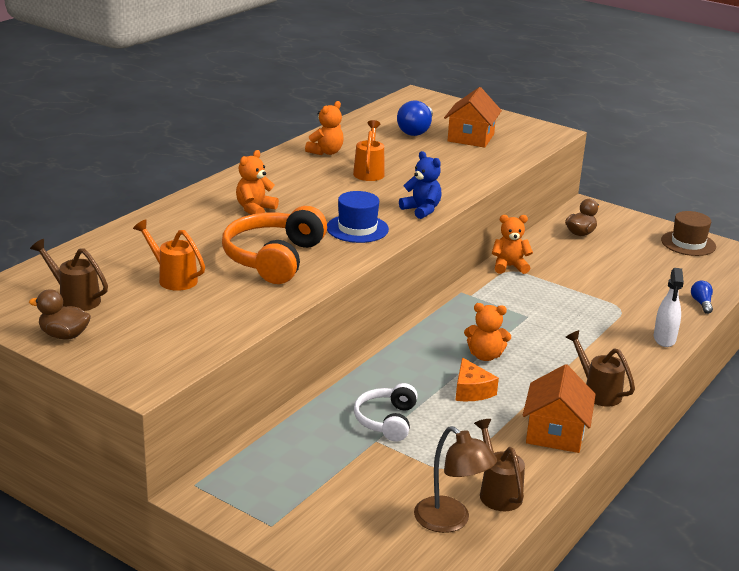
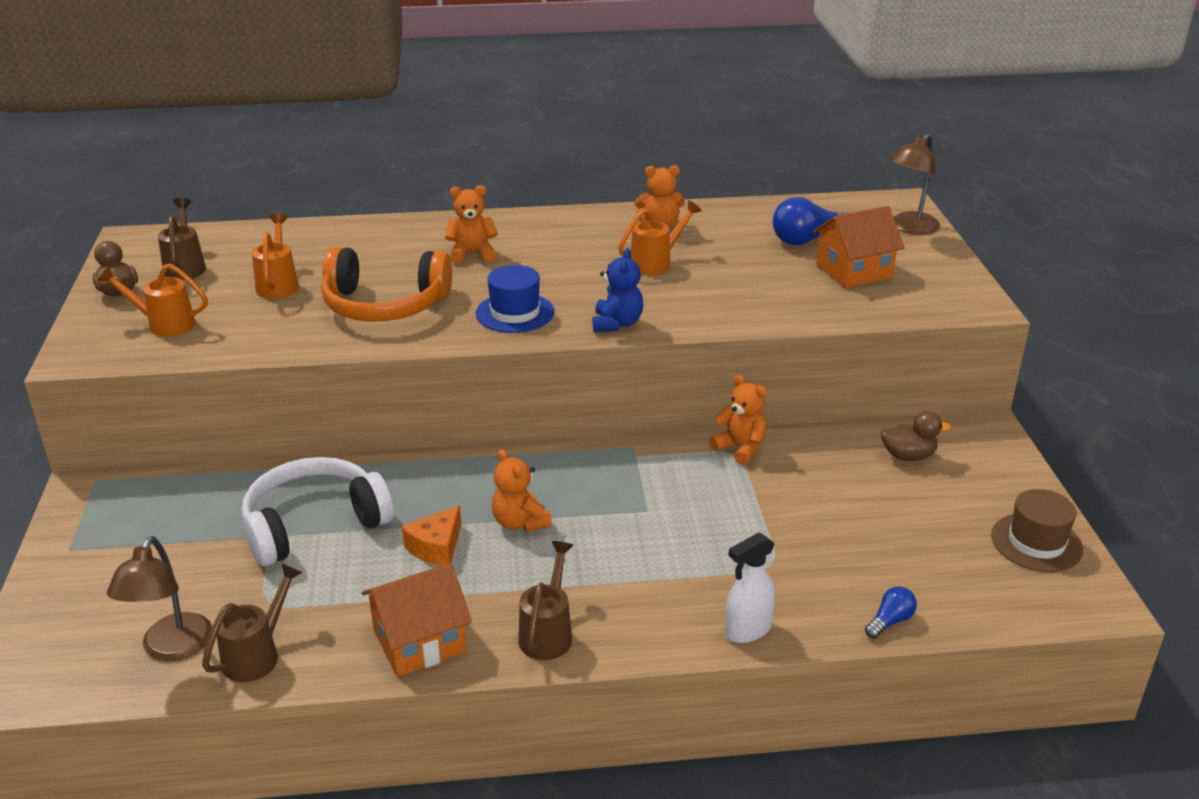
camera: 50 degrees right, 5 degrees up
orange headphones [222,206,327,284] -> orange headphones turned 150 degrees counterclockwise [321,247,452,322]
white headphones [354,383,418,441] -> white headphones [242,457,394,566], size x1.66
none -> orange watering can [97,263,208,337]
none -> brown lamp [890,134,940,234]

